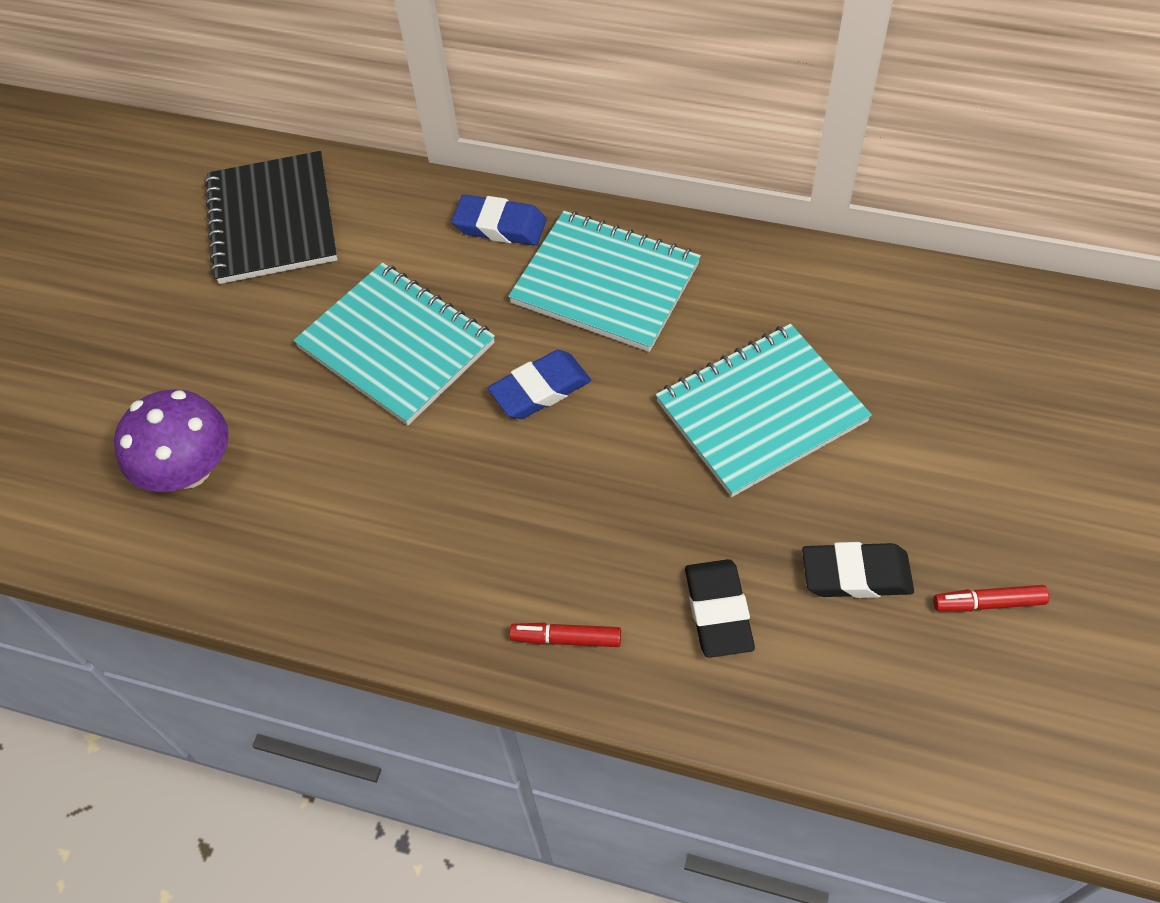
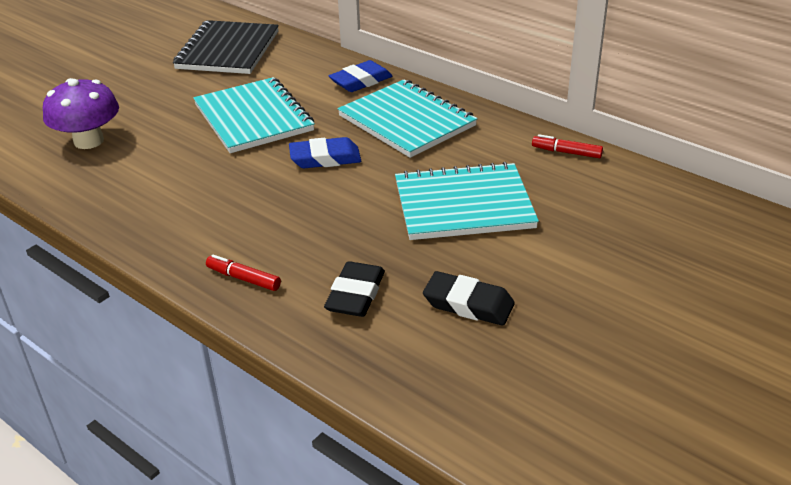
camera: 20 degrees right, 20 degrees down
blue eraser [452,195,547,246] -> blue eraser turned 75 degrees counterclockwise [329,60,392,92]
red marker [933,585,1049,612] -> red marker moved to [532,134,603,158]

